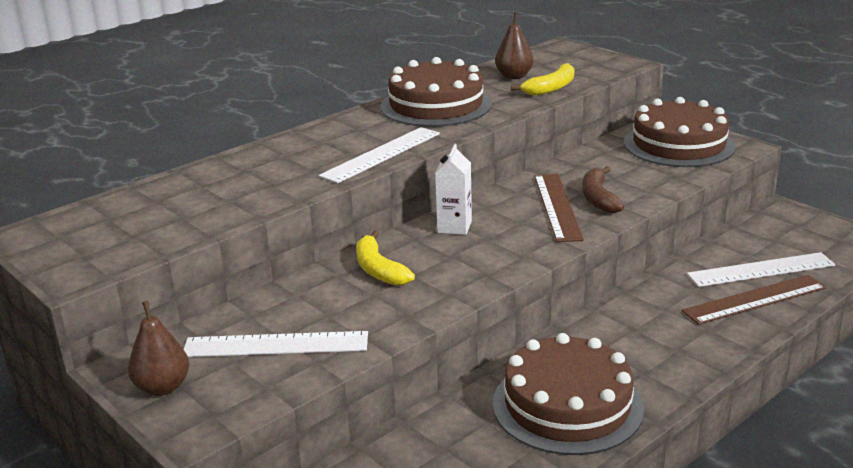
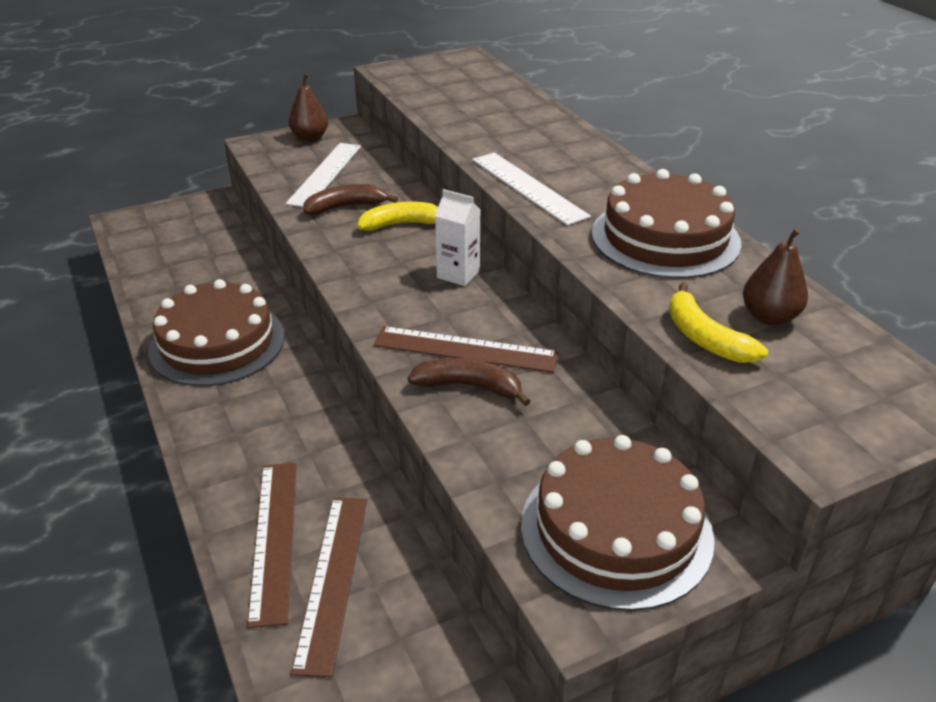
camera: 105 degrees right, 10 degrees up
white ruler [687,252,835,287] -> brown ruler [291,497,367,677]
none -> brown banana [303,184,398,215]

